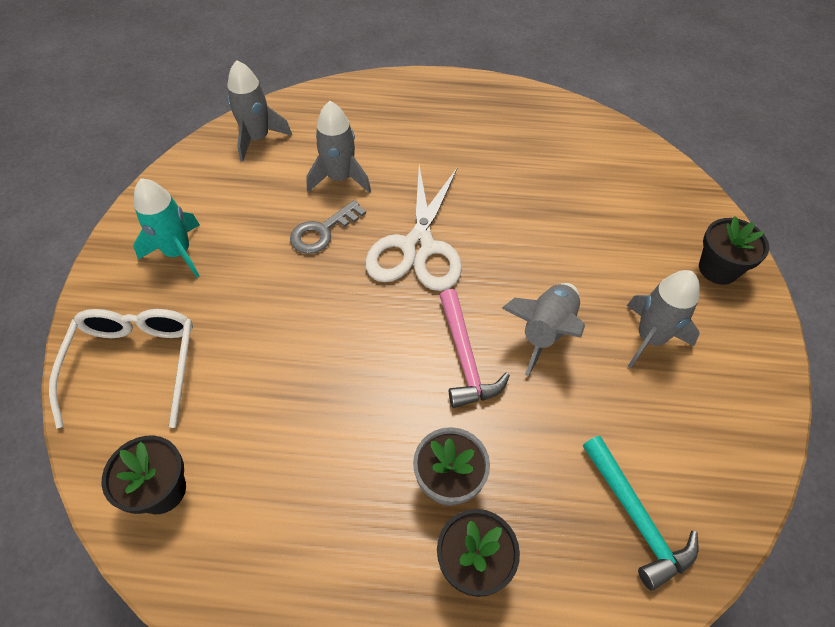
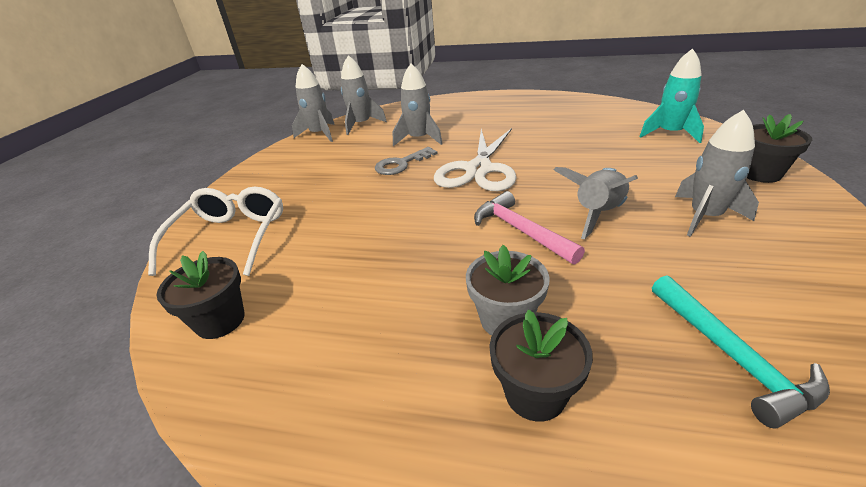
camera: 10 degrees right, 20 degrees down
turquoise rocket [133,178,200,277] -> turquoise rocket moved to [639,48,704,143]
pink hammer [440,289,510,408] -> pink hammer turned 150 degrees clockwise [474,191,585,264]
none -> grey rocket [292,64,335,142]

